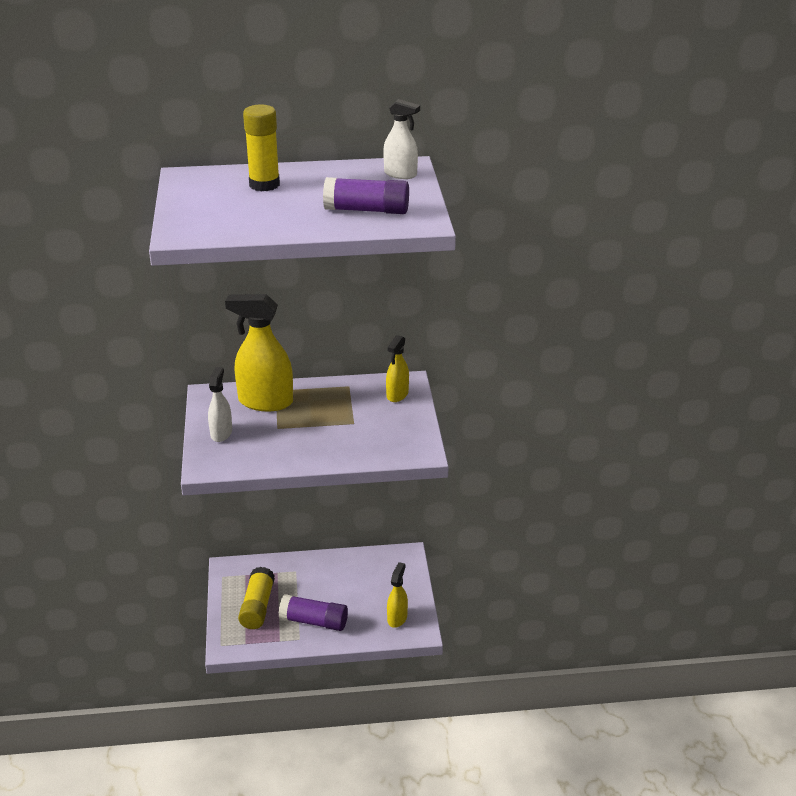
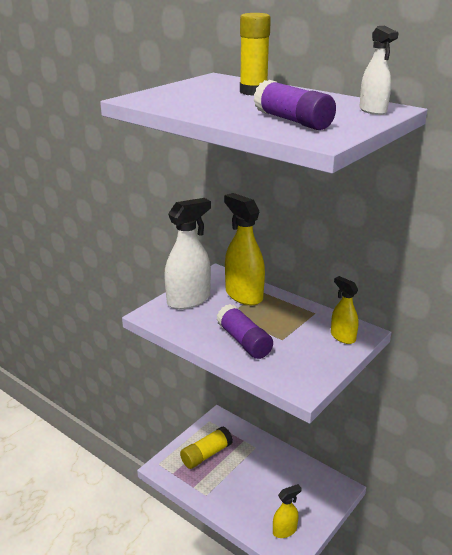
camera: 45 degrees right, 5 degrees down
white spray bottle [208,367,232,442] -> white spray bottle [164,198,211,309], size x1.79
purple glue stick [279,594,348,631] -> purple glue stick moved to [217,304,273,359]
yellow spray bottle [386,335,409,402] -> yellow spray bottle turned 75 degrees clockwise [331,276,358,344]

